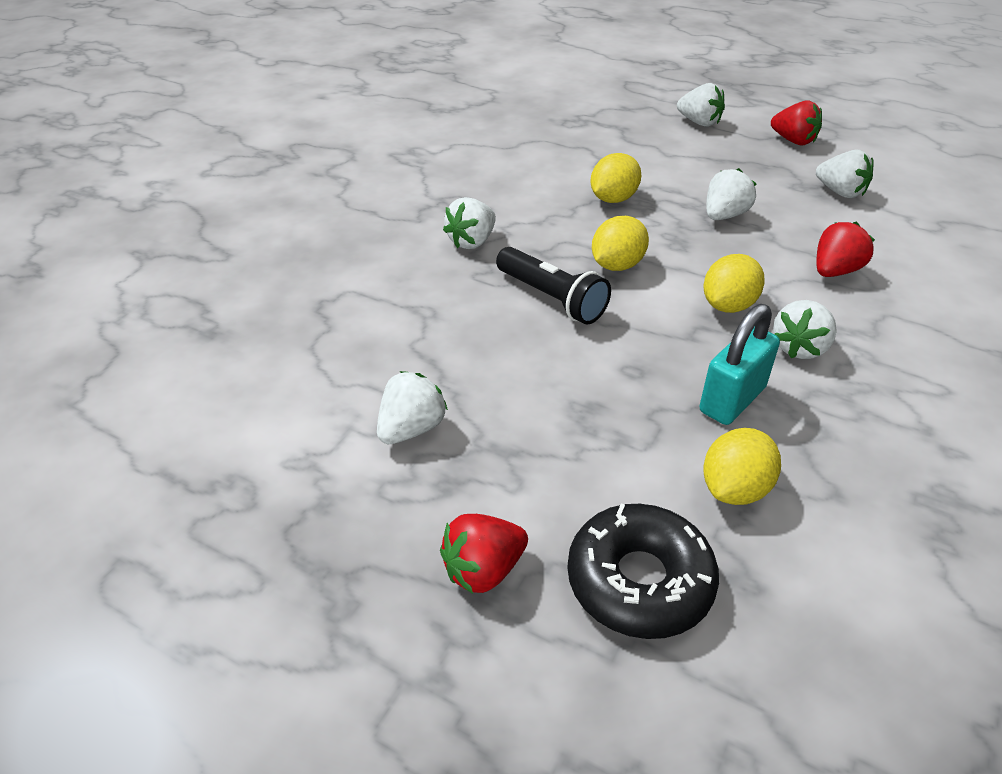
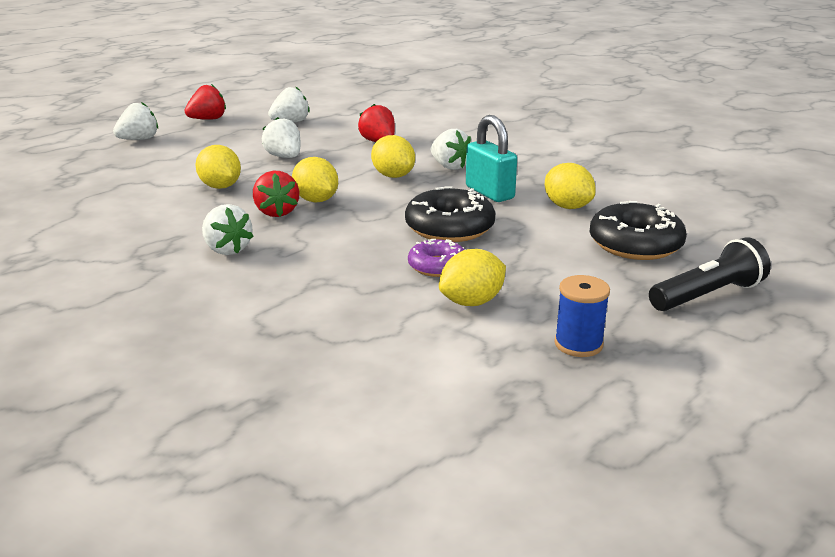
camera: 75 degrees left, 15 degrees down
white strawberry [377,371,448,444] -> yellow lemon [439,249,506,306]
red strawberry [440,514,528,594] -> red strawberry moved to [253,171,299,217]
black flashlight [496,247,611,324] -> black flashlight moved to [649,237,771,311]
none -> black donut [405,186,495,242]
none -> purple donut [408,239,464,277]
none -> blue spool [554,275,610,357]

